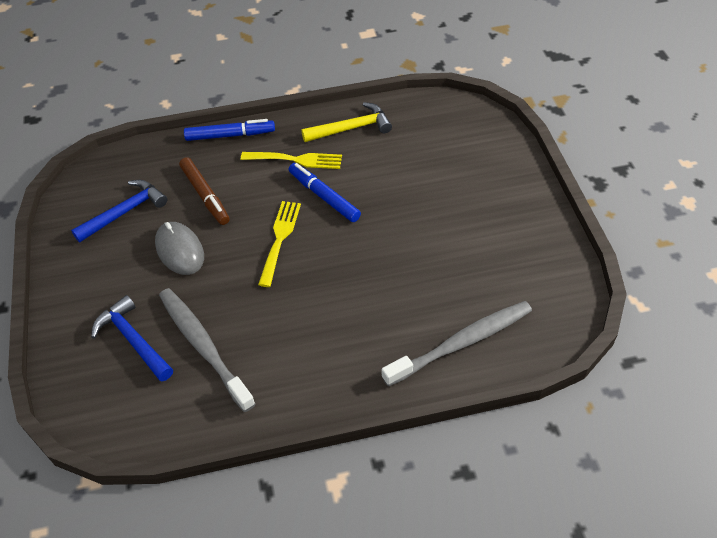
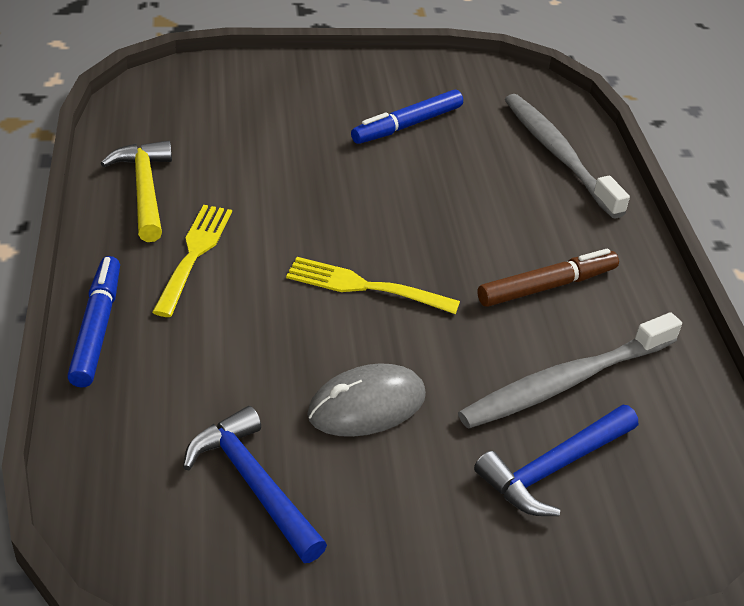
camera: 90 degrees left, 10 degrees down
brown marker [179,157,230,225] -> brown marker moved to [477,248,619,307]
blue marker [289,163,361,222] -> blue marker moved to [351,90,463,144]

